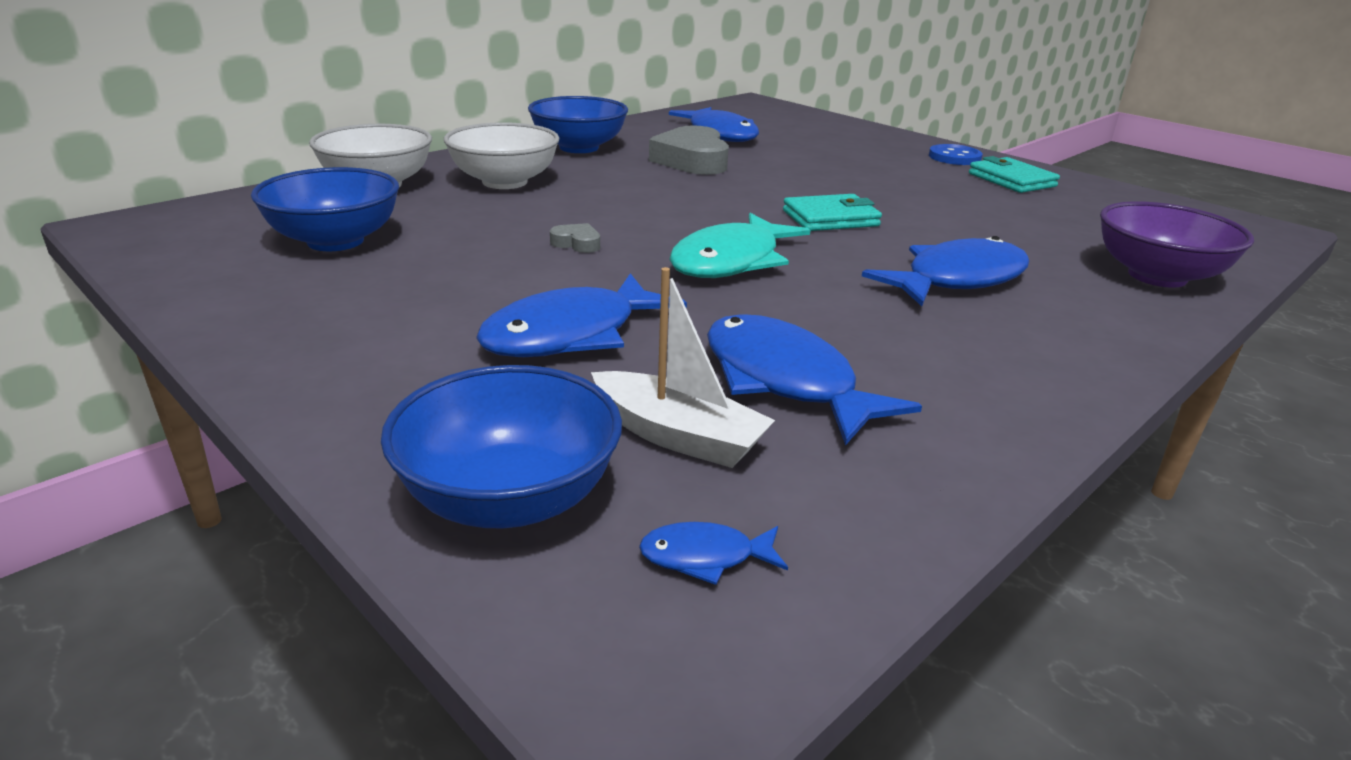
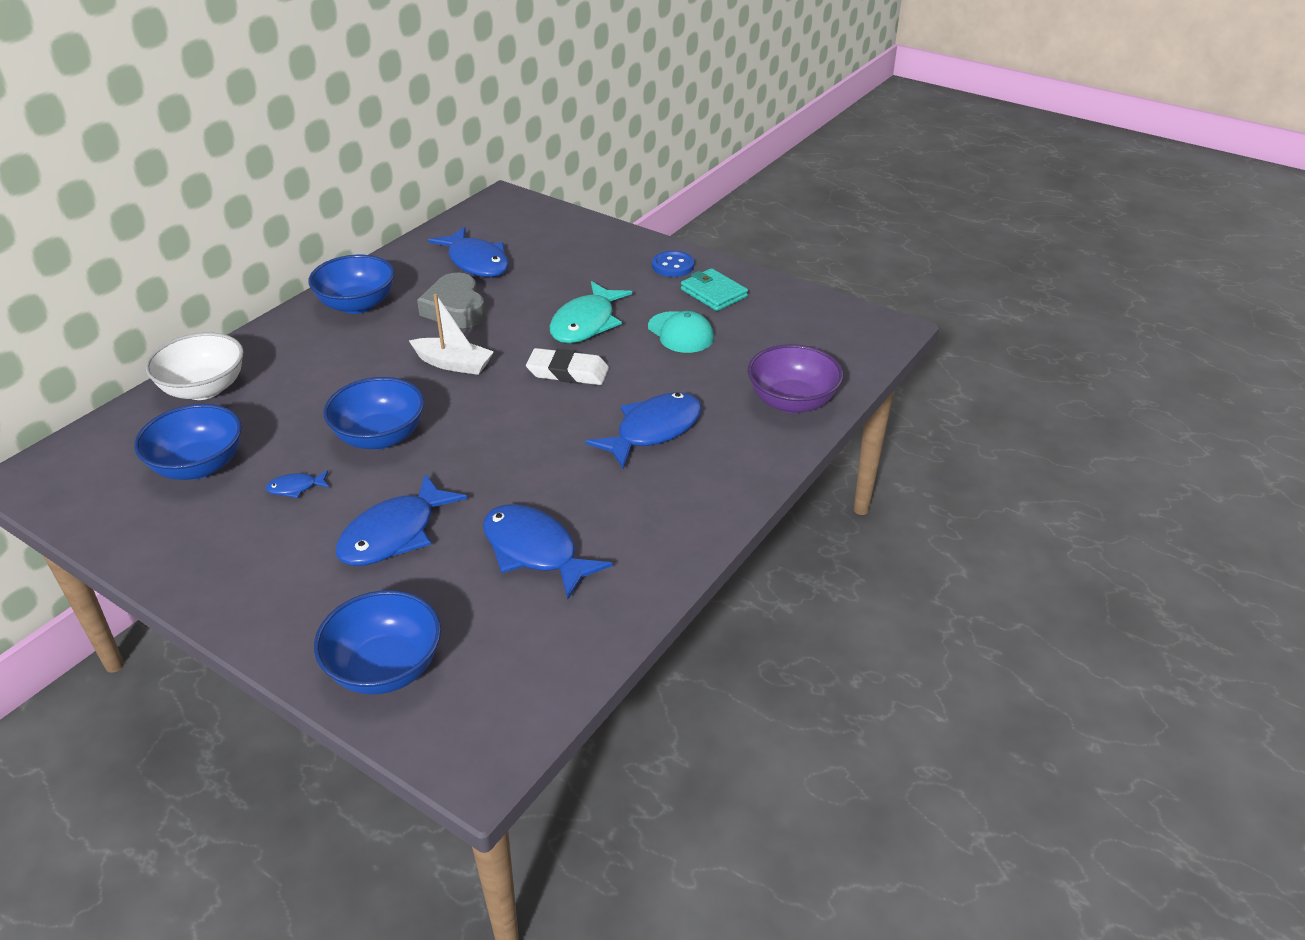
camera: 10 degrees left, 10 degrees up
white bowl [444,122,560,189] -> none
grey heart [550,223,600,253] -> blue bowl [323,377,424,450]
white boat [591,267,775,468] -> white boat moved to [409,294,494,375]
blue fish [639,522,788,585] -> blue fish moved to [266,470,329,498]
turquoise fish [669,213,811,278] -> turquoise fish moved to [549,281,632,343]
turquoise wallet [783,194,882,231] -> white eraser [526,348,609,385]
none -> turquoise cap [648,311,714,353]

